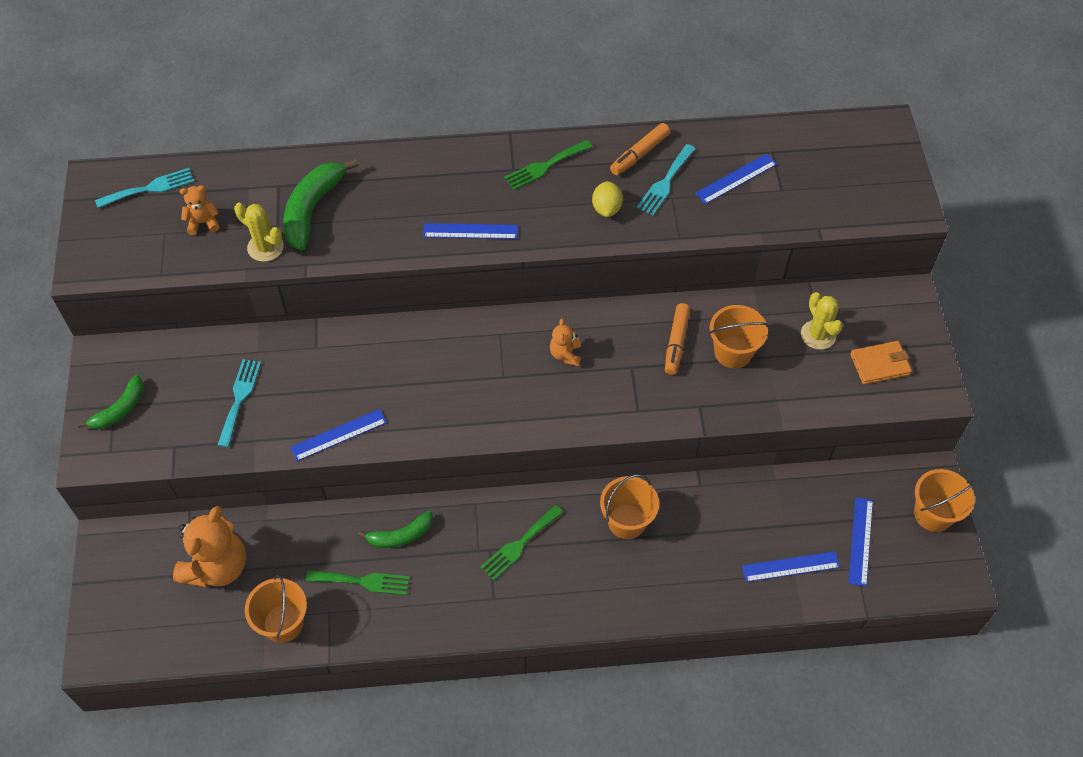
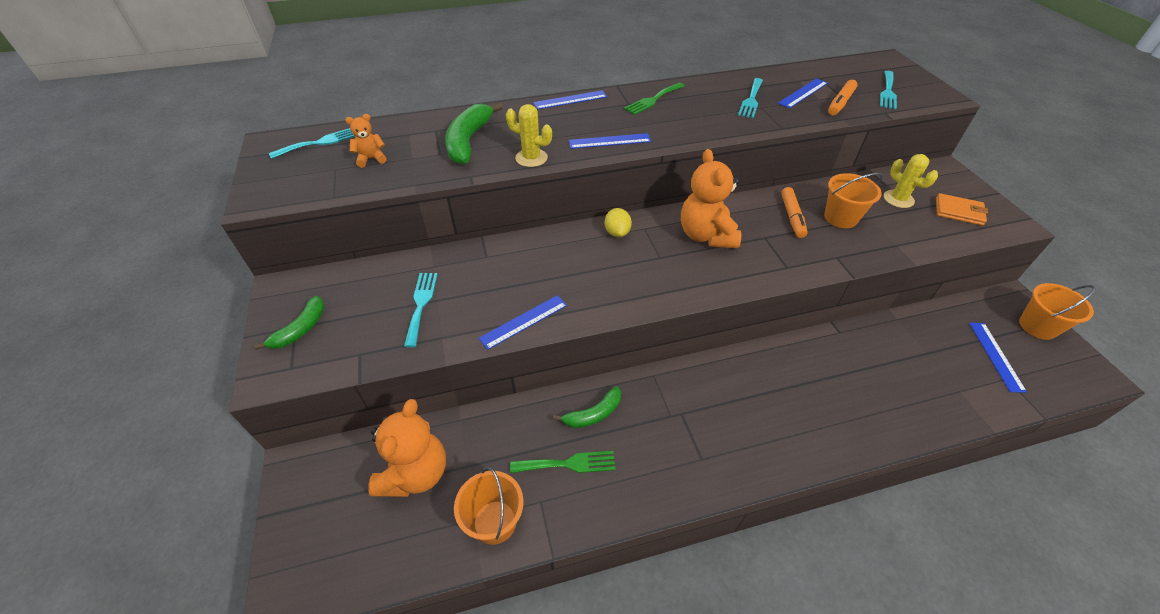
camera: 10 degrees left, 10 degrees down
yellow cactus [234,203,284,262] -> yellow cactus moved to [506,104,552,167]
green fork [480,505,563,581] -> none
orange teddy bear [550,319,581,367] -> orange teddy bear [681,149,742,248], size x2.05
yellow lemon [592,181,623,217] -> yellow lemon moved to [605,208,632,237]
orange bucket [600,474,659,539] -> none
orange marker [610,123,670,175] -> orange marker moved to [828,80,858,115]
blue ruler [742,551,840,582] -> blue ruler moved to [533,90,607,109]
orange wallet [850,341,912,384] -> orange wallet turned 45 degrees clockwise [936,193,988,226]
none -> turquoise fork [880,71,897,109]

